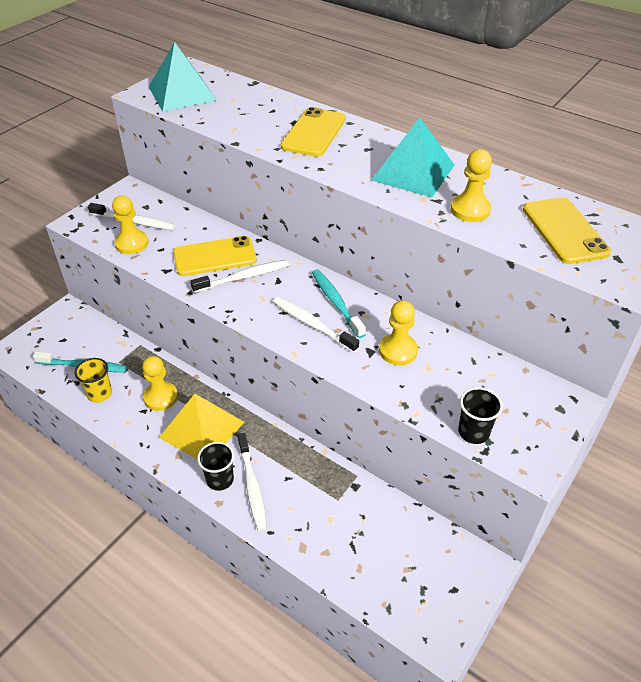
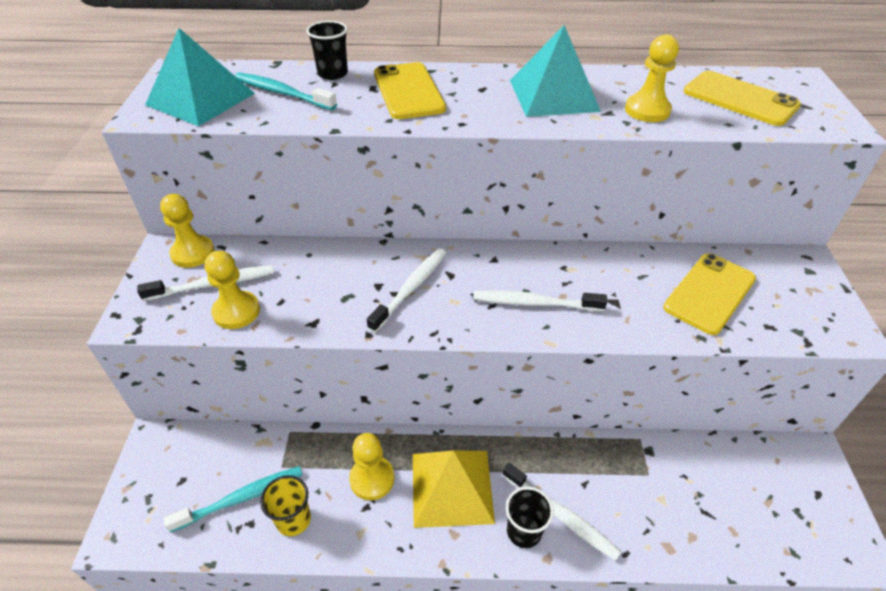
camera: 35 degrees left, 0 degrees up
yellow phone [173,236,257,276] -> yellow phone moved to [663,253,756,335]
turquoise toothbrush [312,269,366,338] -> turquoise toothbrush moved to [234,72,337,110]
yellow pawn [379,300,418,365] -> yellow pawn moved to [160,194,214,268]
black cup [458,387,503,444] -> black cup moved to [306,21,348,80]

